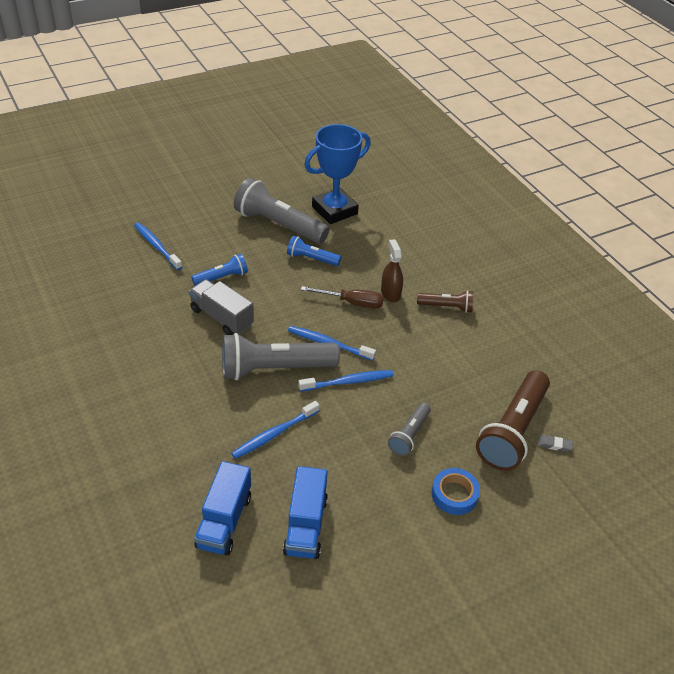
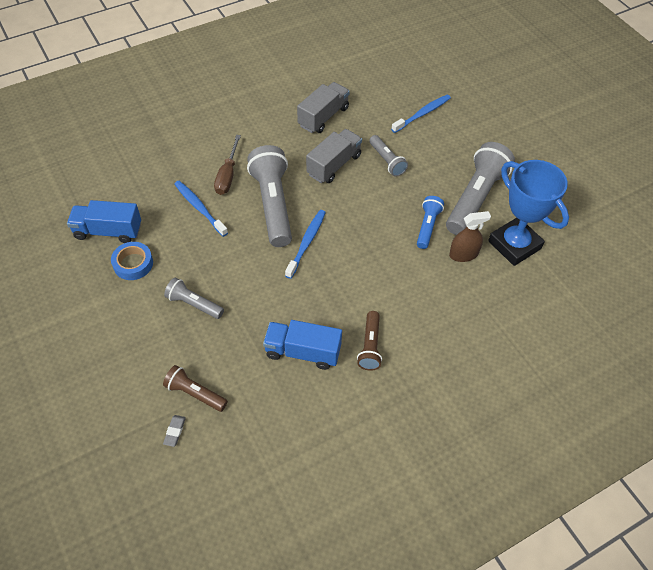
camera: 90 degrees right, 10 degrees up
blue flashlight [191,254,248,286] -> grey flashlight [369,135,408,177]
blue truck [194,461,251,555] -> blue truck moved to [263,320,342,370]
blue toothbrush [298,370,393,391] -> none
brown screwdriver [301,286,384,309] -> brown screwdriver moved to [214,135,241,195]
brown spray bottle [381,239,403,302] -> brown spray bottle moved to [449,211,491,262]
blue tape [431,468,480,515] -> blue tape moved to [111,242,153,280]
brown flashlight [476,370,550,471] -> brown flashlight [163,365,228,412], size x0.52
none -> grey truck [297,82,350,133]

